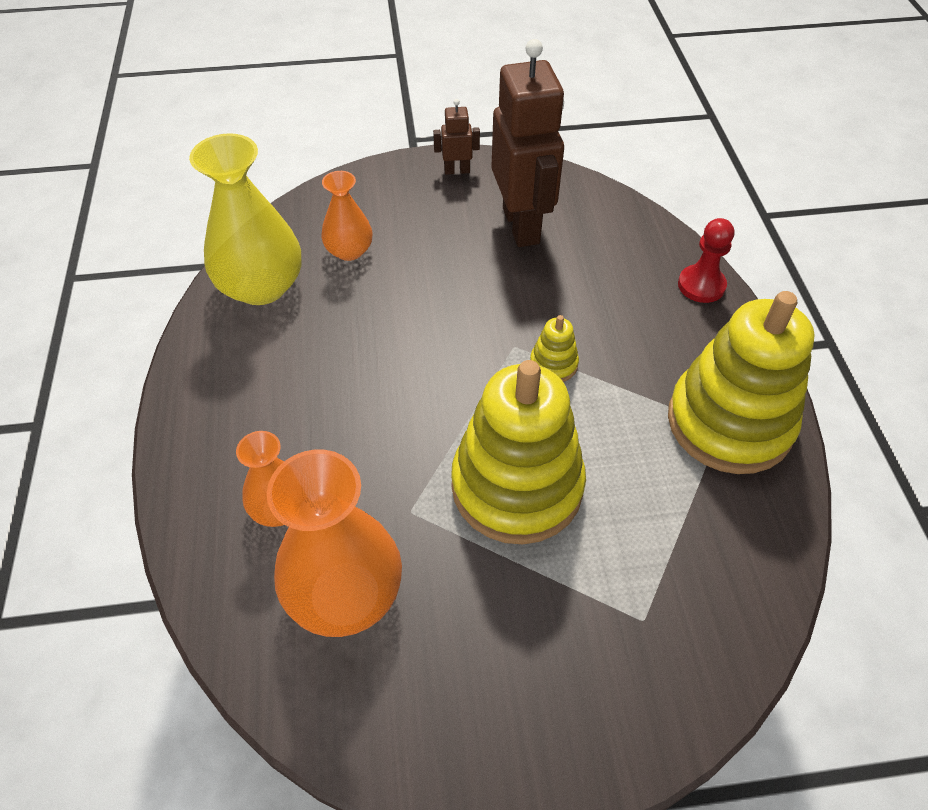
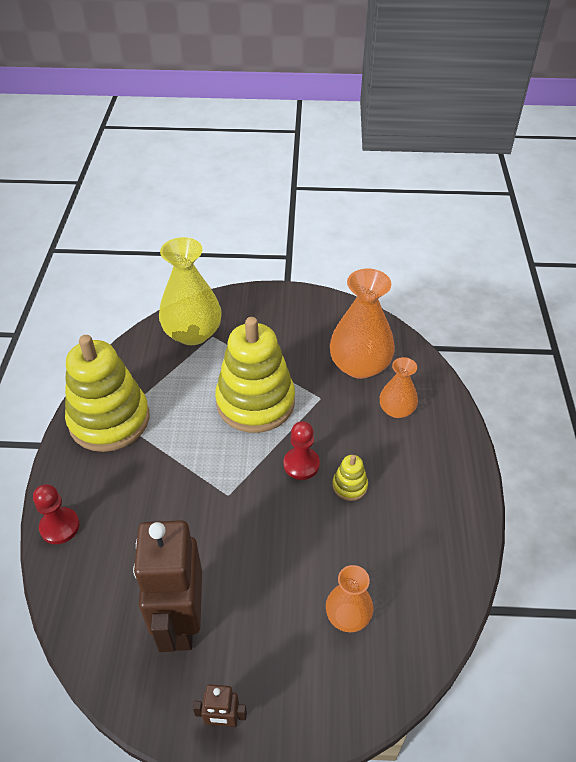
camera: 170 degrees left, 5 degrees down
yellow vase [189,133,301,305] -> yellow vase moved to [159,237,222,345]
yellow stacking toy [530,315,579,382] -> yellow stacking toy moved to [332,455,368,501]
none -> red pawn [284,421,320,480]

